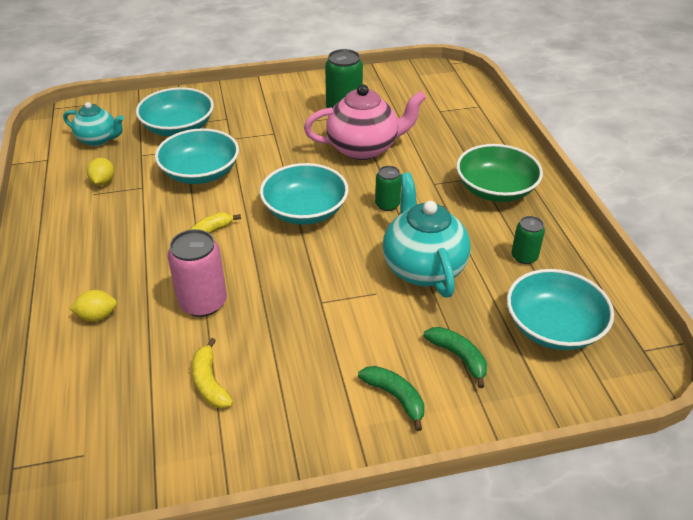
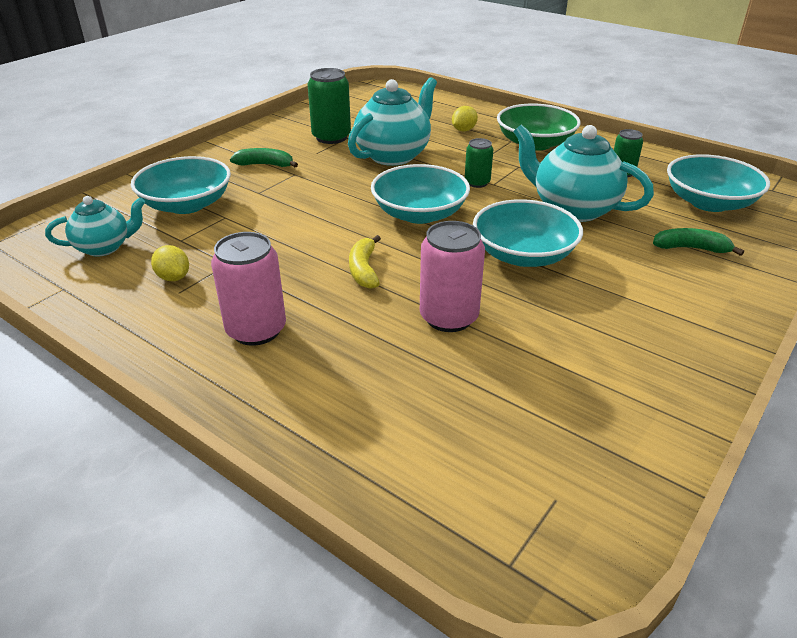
camera: 40 degrees left, 5 degrees down
yellow lemon [70,290,117,322] -> yellow lemon moved to [452,106,478,131]
turquoise bowl [155,128,239,184] -> turquoise bowl moved to [473,199,583,267]
yellow banana [192,338,233,408] -> none
pink teapot [304,84,426,160] -> turquoise teapot [348,77,437,166]
green banana [358,366,424,431] -> green banana moved to [230,148,298,167]
none -> pink can [211,232,286,346]

